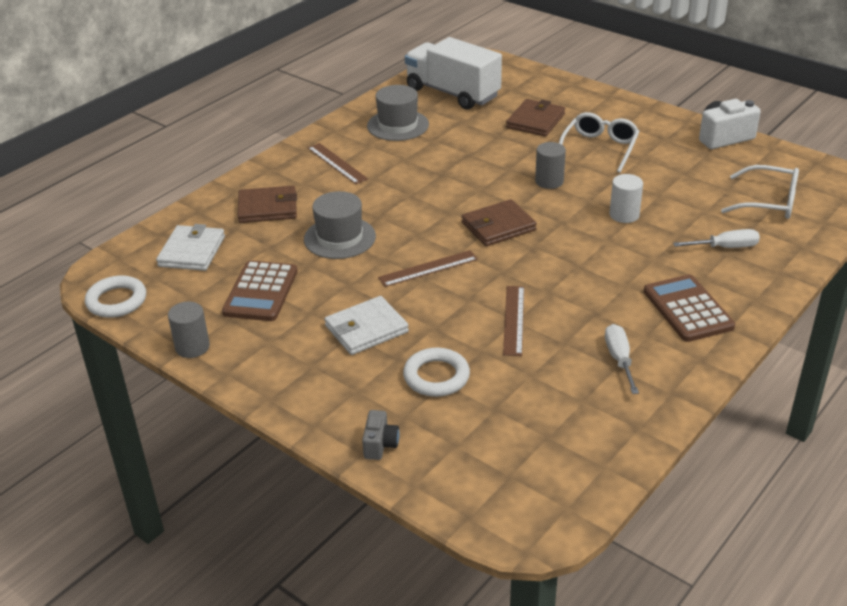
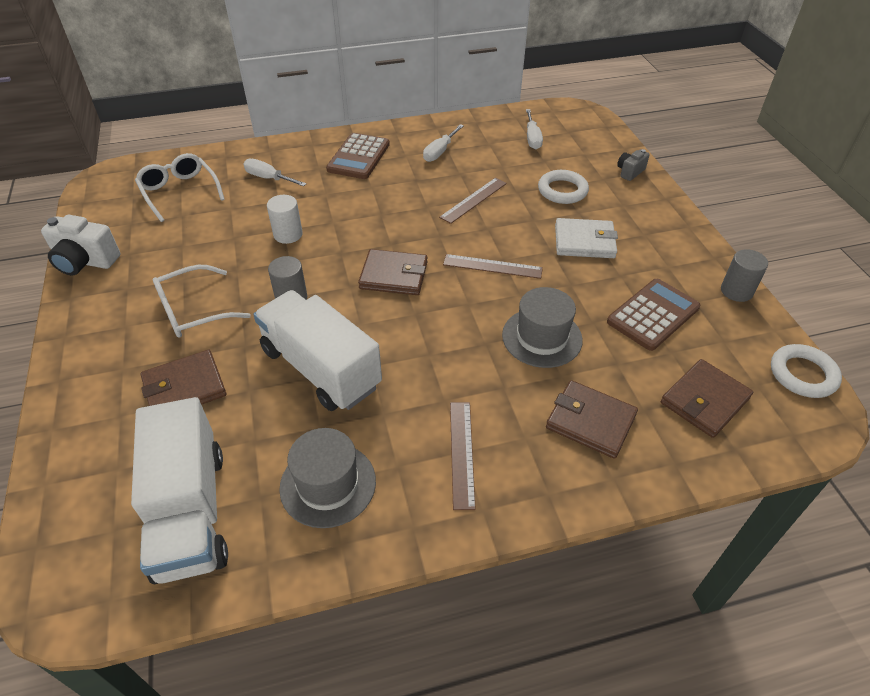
camera: 145 degrees left, 10 degrees up
white wallet [156,224,225,271] -> brown wallet [661,359,753,438]
none -> white truck [253,290,382,411]
none -> white screwdriver [526,109,543,150]

